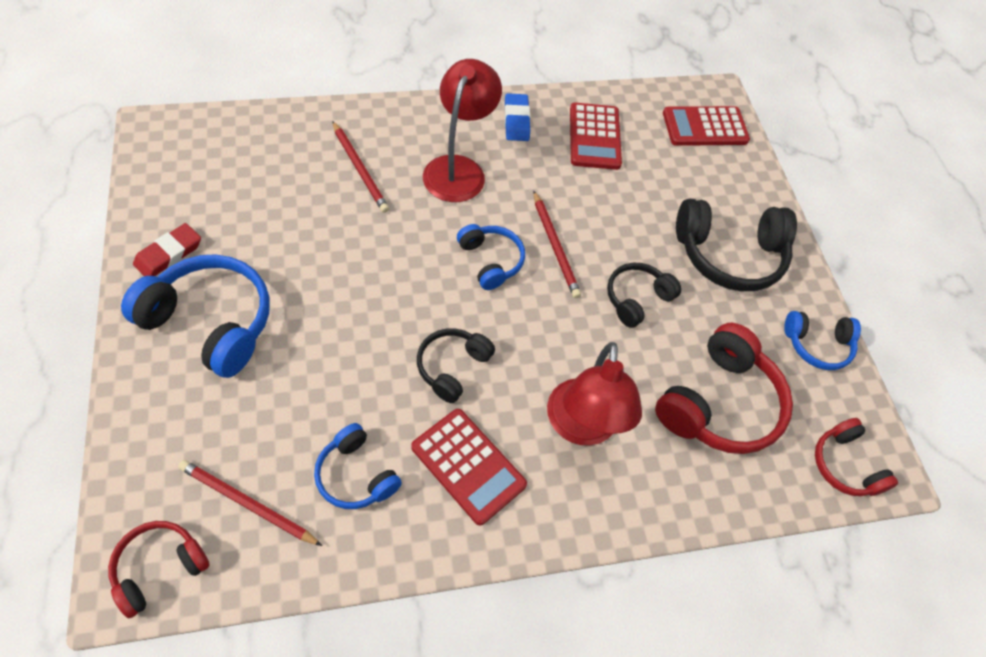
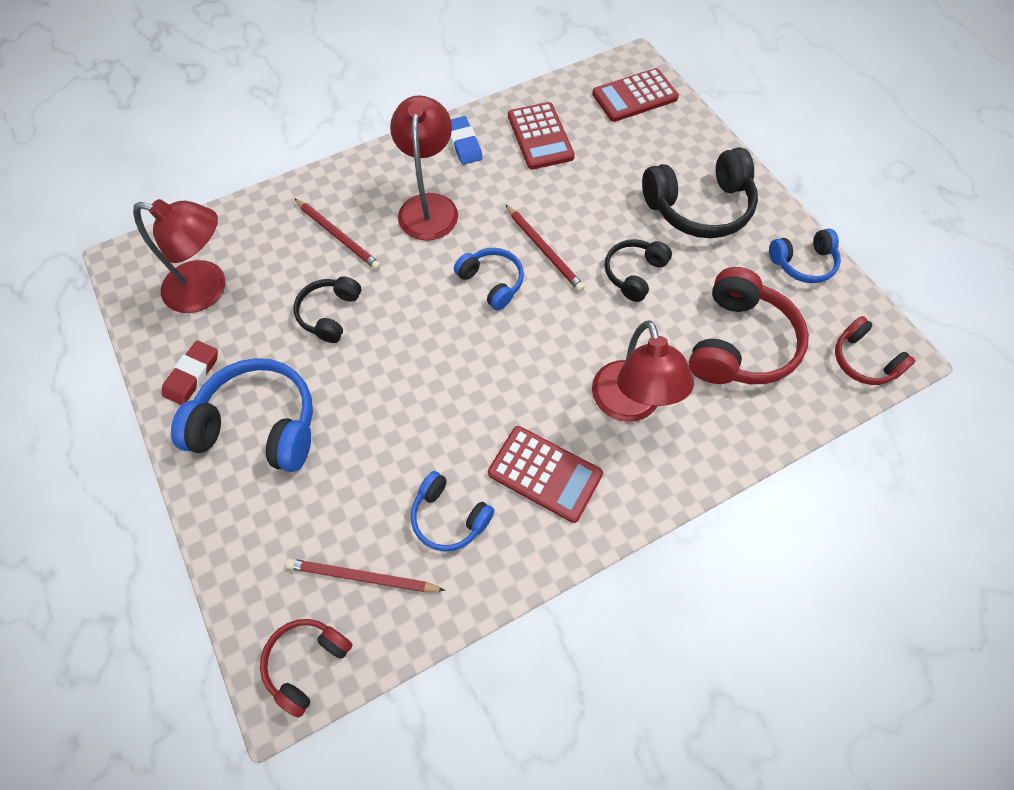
camera: 10 degrees left, 5 degrees up
black headphones [417,328,495,403] -> black headphones moved to [294,276,361,343]
none -> red lamp [133,199,225,313]

